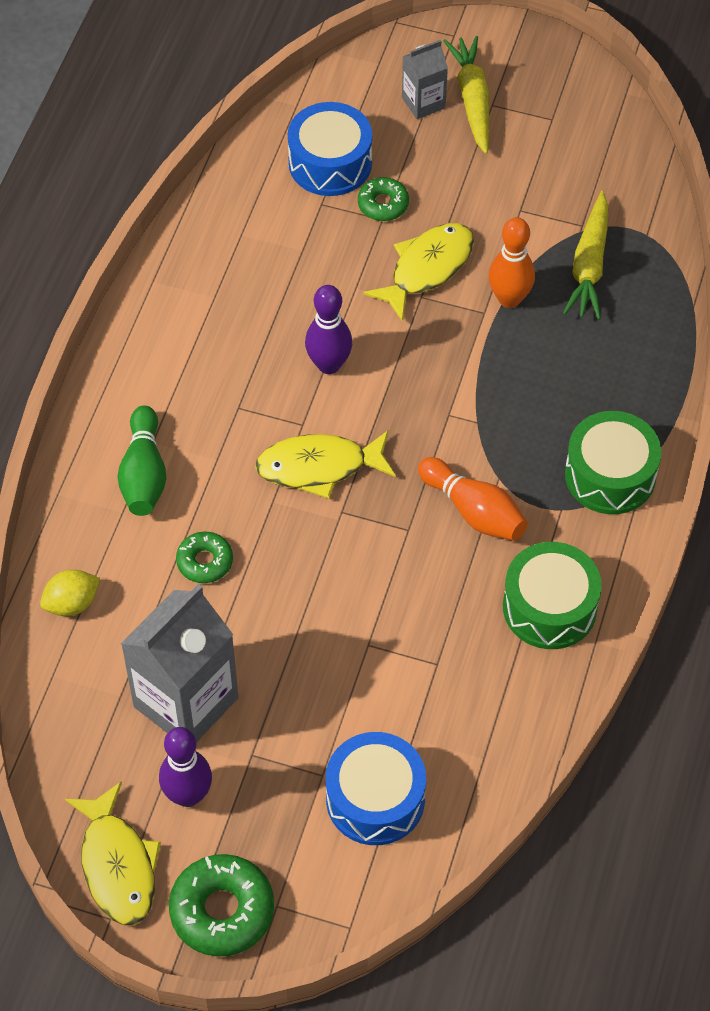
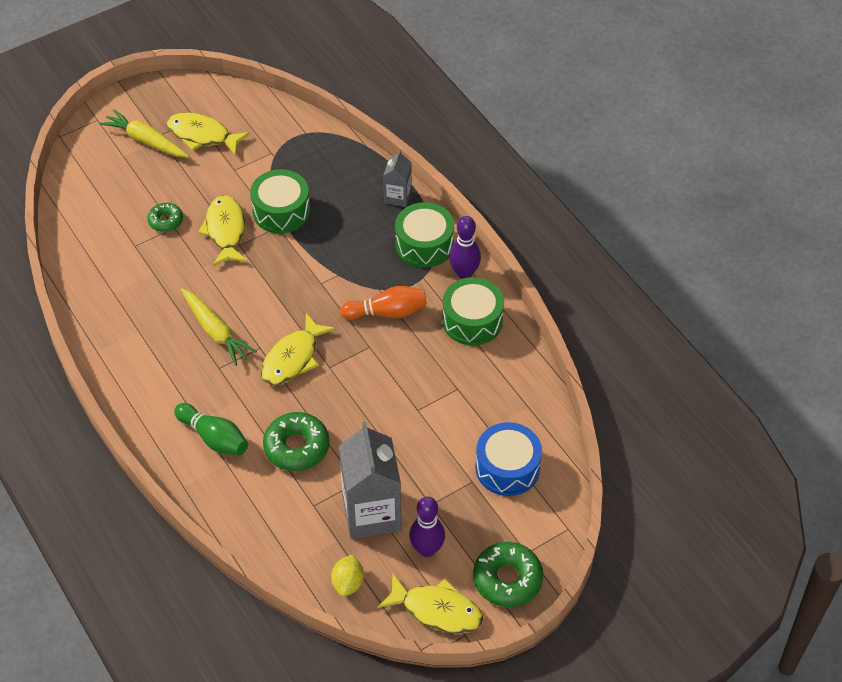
camera: 50 degrees left, 5 degrees down
yellow lemon [40,570,100,616] -> yellow lemon moved to [331,554,364,597]
green donut [176,532,233,583] -> green donut [263,412,329,471], size x1.69
blue drum [288,102,372,196] -> none
purple bowling pin [305,285,352,374] -> purple bowling pin moved to [449,216,481,279]
grey carton [402,40,448,119] -> grey carton moved to [383,149,412,207]
orange bowling pin [489,217,535,308] -> green drum [250,169,310,234]
yellow carrot [563,191,608,320] -> yellow carrot moved to [181,288,257,366]
none -> yellow fish [166,113,250,156]

